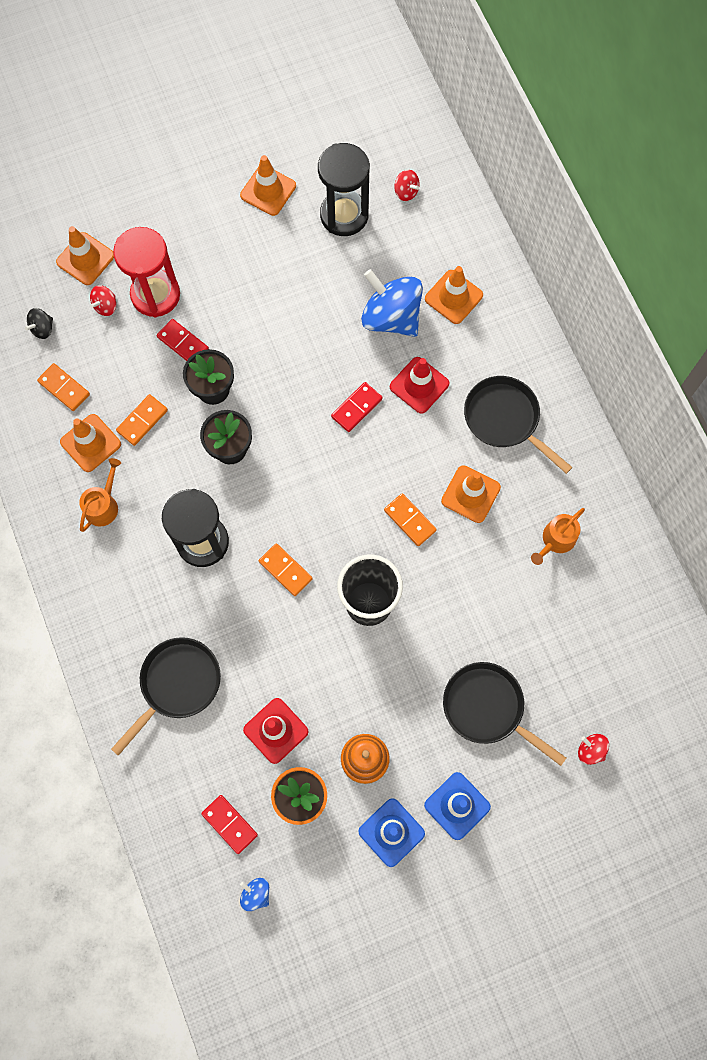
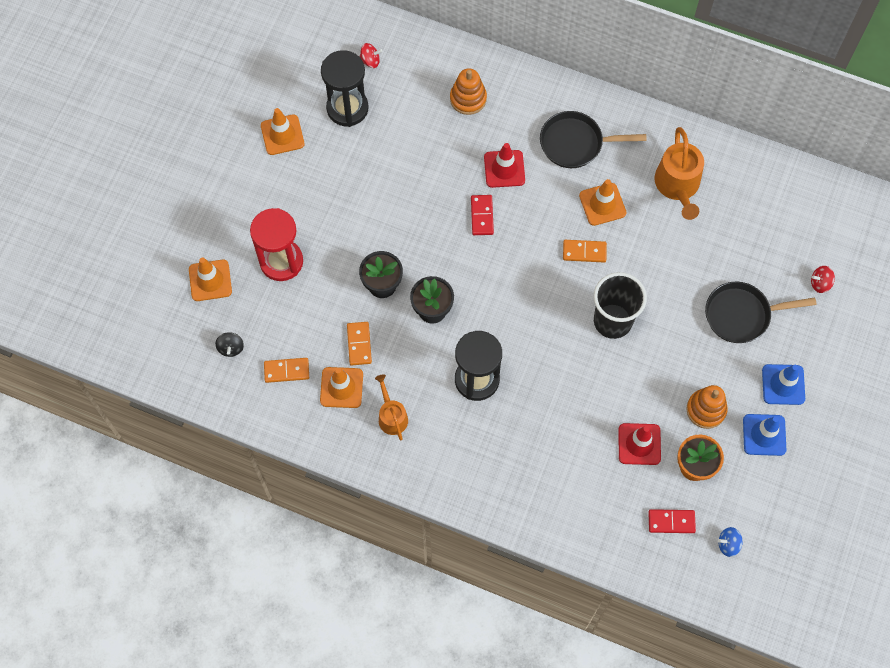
camera: 45 degrees left, 5 degrees down
red spinning top [90,285,116,316] -> none
black pan [111,637,221,756] -> none
red domino [157,319,209,361] -> none
orange domino [259,543,313,596] -> none
blue spinning top [361,269,423,337] -> none
orange traffic cone [425,266,483,324] -> orange stacking toy [450,68,487,115]
orange watering can [531,508,585,565] -> orange watering can [655,127,704,220], size x1.65

